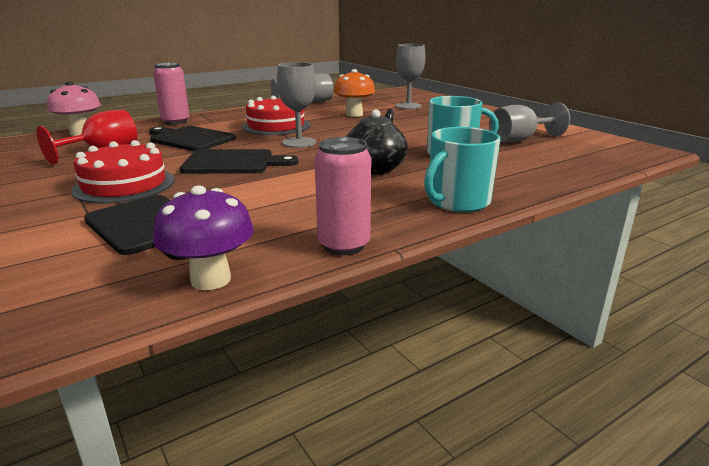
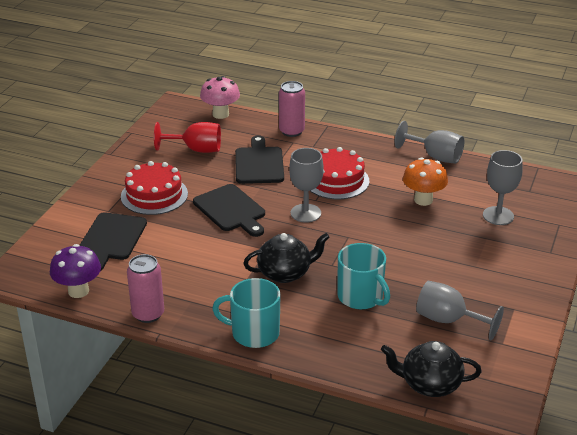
camera: 55 degrees right, 10 degrees up
none -> black teapot [381,341,482,397]

